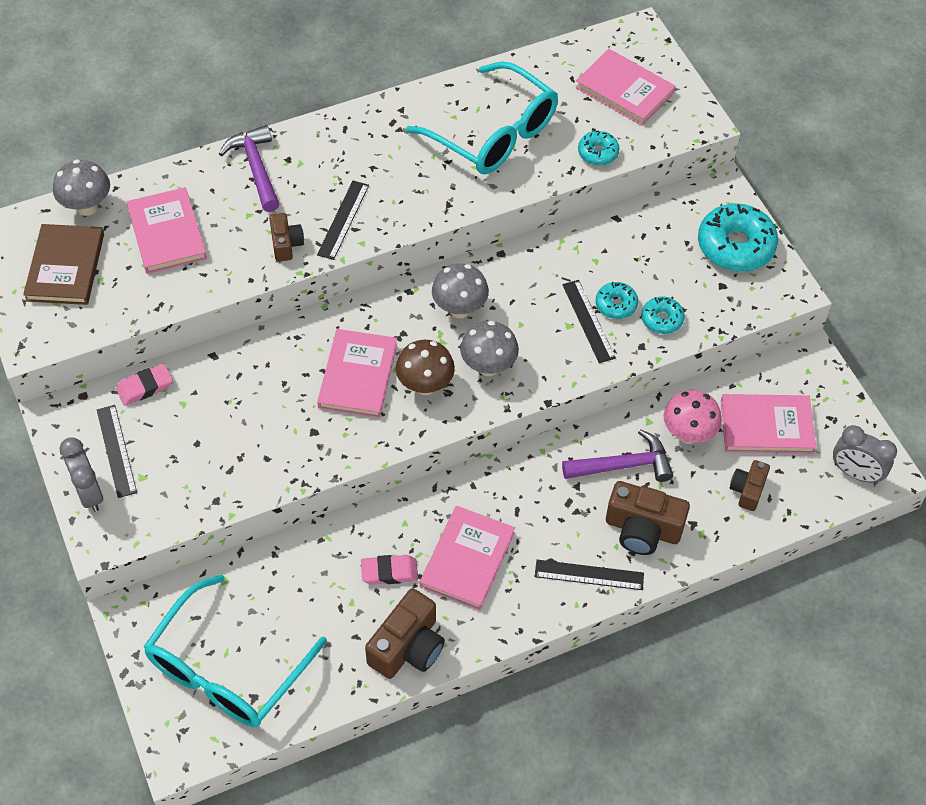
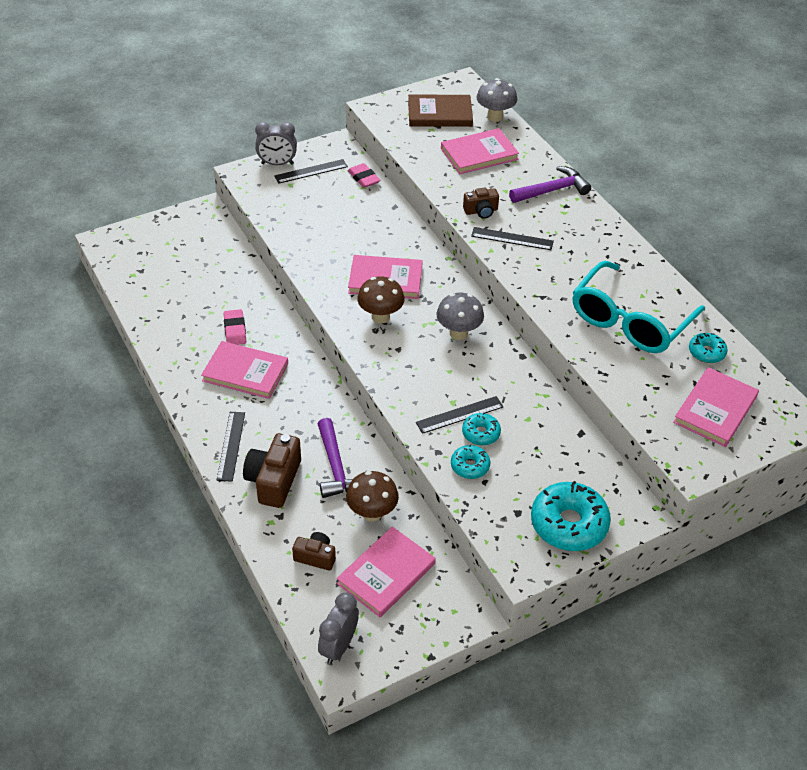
camera: 85 degrees right, 10 degrees down
grey clock [59,437,103,512] -> grey clock turned 150 degrees counterclockwise [255,122,297,165]
turquoise glasses [143,574,327,727] -> none
brown camera [365,588,445,679] -> none
grey mushroom [460,321,519,376] -> none
turquoise donut [578,130,619,165] -> turquoise donut moved to [689,333,728,363]
pink mushroom [664,390,722,444] -> brown mushroom [346,471,399,522]
pink book [721,394,816,453] -> pink book turned 45 degrees clockwise [337,526,436,617]

